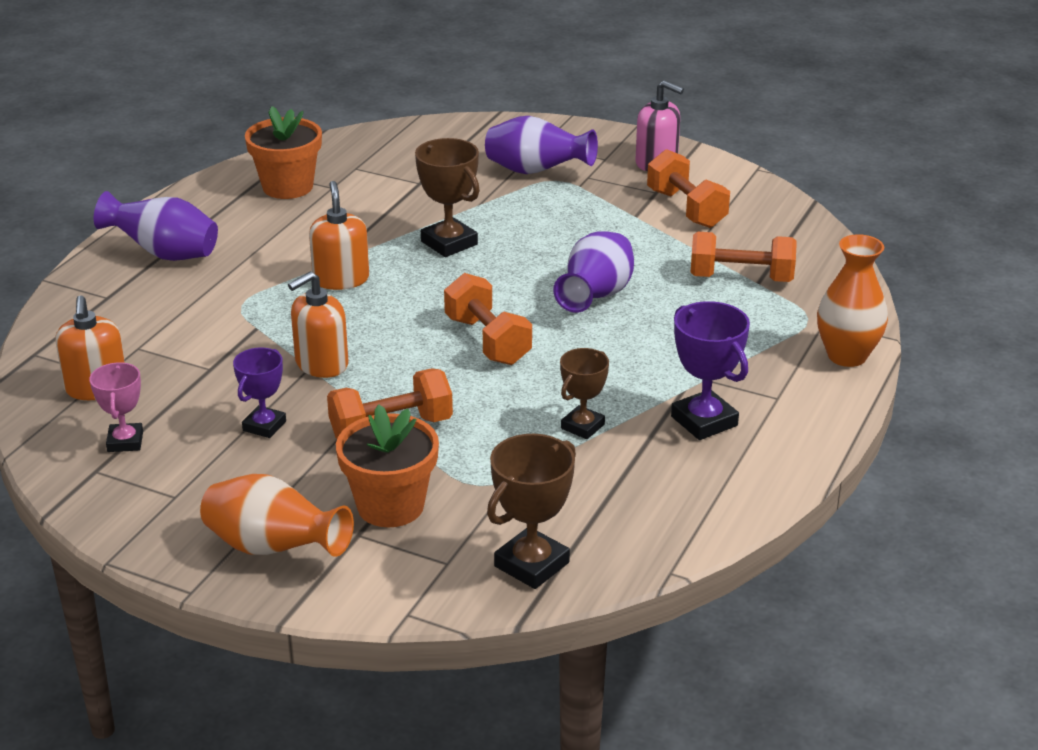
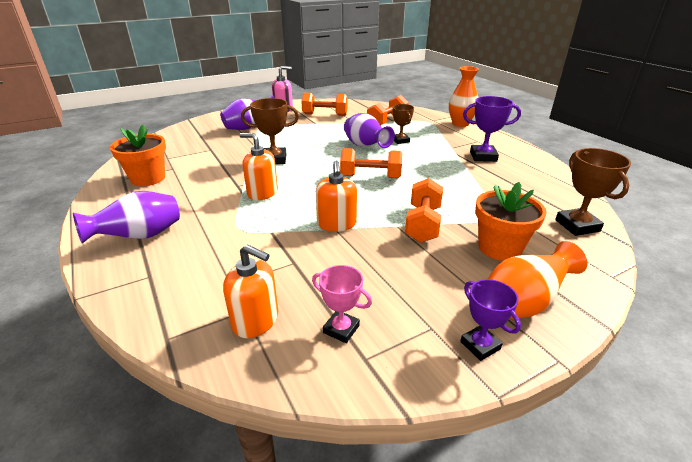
camera: 55 degrees left, 0 degrees up
purple trophy [233,347,286,438] -> purple trophy moved to [460,279,521,361]
brown trophy [560,348,609,439] -> brown trophy moved to [392,104,414,144]

